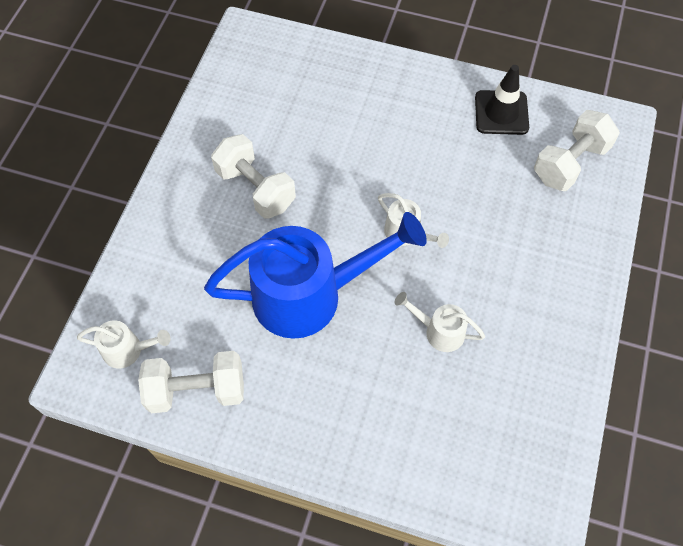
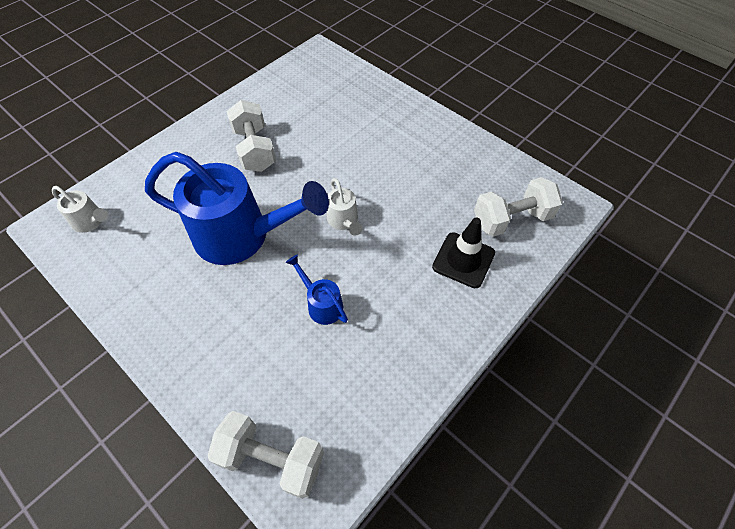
camera: 25 degrees right, 5 degrees down
white dumbbell [138,351,244,413] -> white dumbbell moved to [207,411,324,499]
white watering can [395,292,485,352] -> blue watering can [285,254,348,325]
black traffic cone [475,65,529,135] -> black traffic cone moved to [432,218,495,288]

